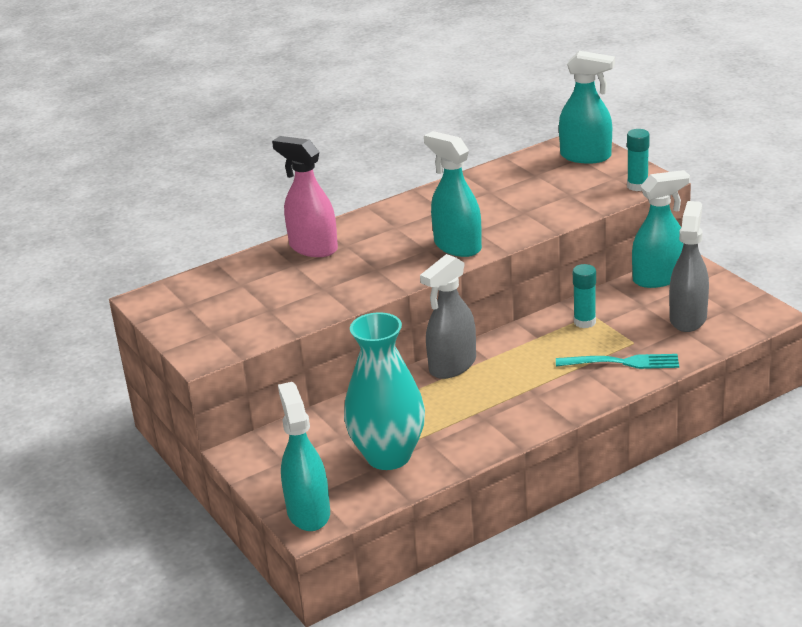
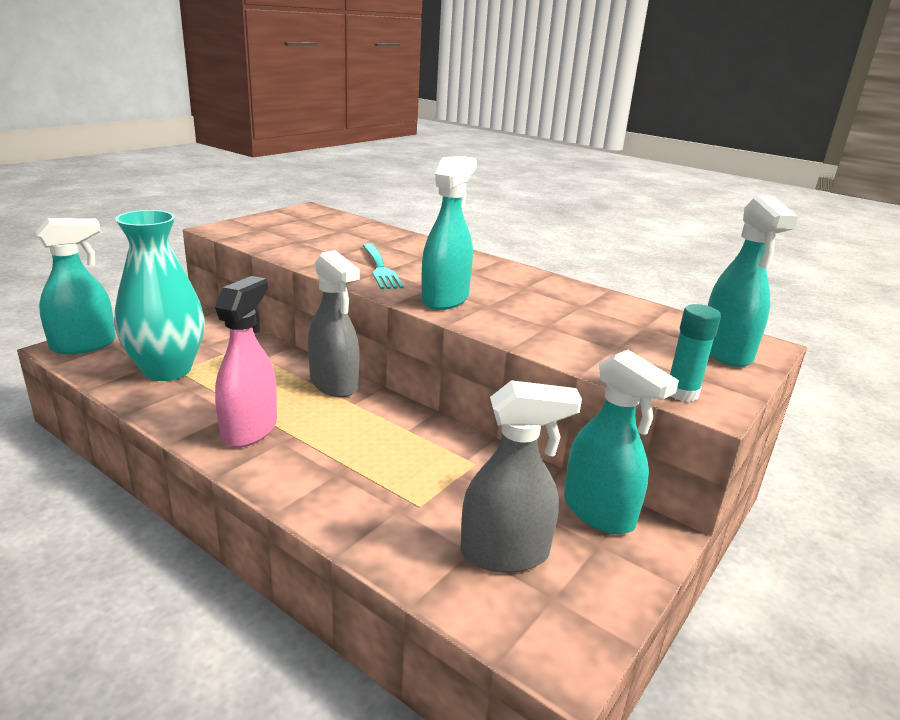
camera: 65 degrees right, 5 degrees down
pink spray bottle [272,136,338,257] -> pink spray bottle moved to [215,276,277,448]
grey spray bottle [420,254,476,379] -> grey spray bottle turned 150 degrees counterclockwise [308,250,360,397]
turquoise fork [556,354,679,369] -> turquoise fork moved to [362,243,404,289]
turquoise glue stick [573,264,596,328] -> none

